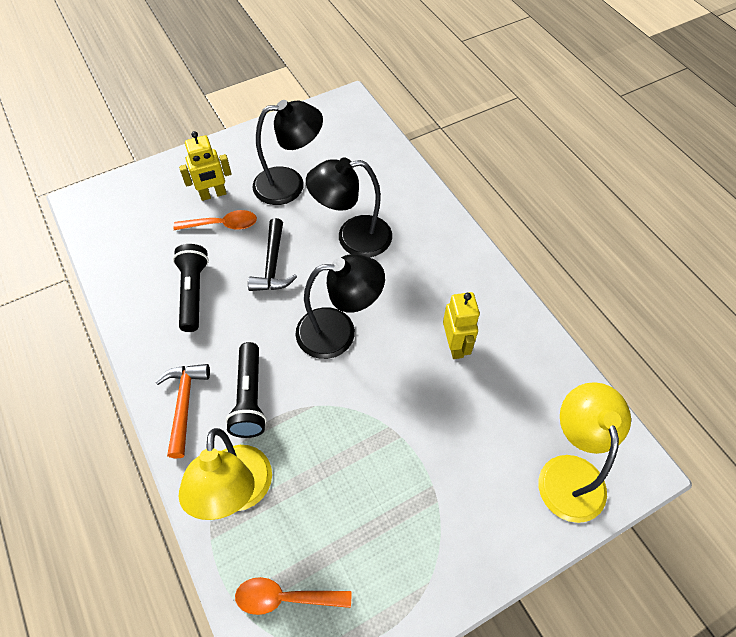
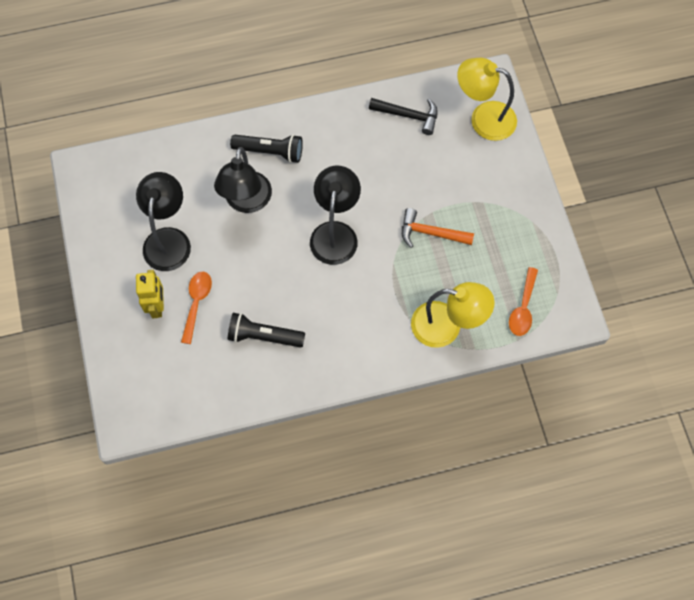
camera: 75 degrees left, 10 degrees up
orange hammer [155,364,210,458] -> orange hammer moved to [402,208,474,248]
black flashlight [226,342,267,438] -> black flashlight moved to [230,135,303,163]
black hammer [248,218,297,291] -> black hammer moved to [369,98,438,135]
yellow robot [443,292,480,359] -> none

